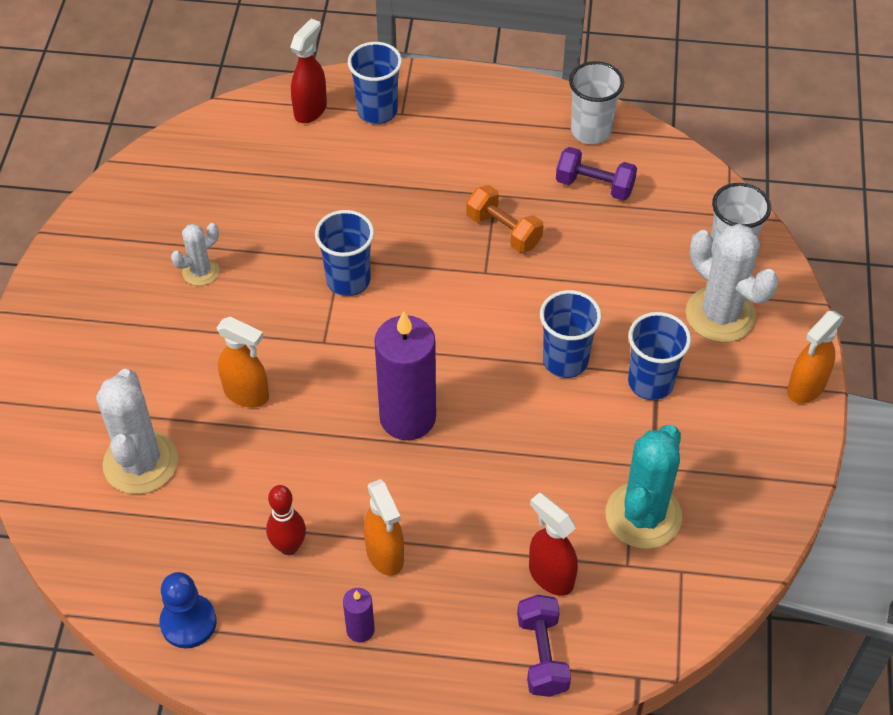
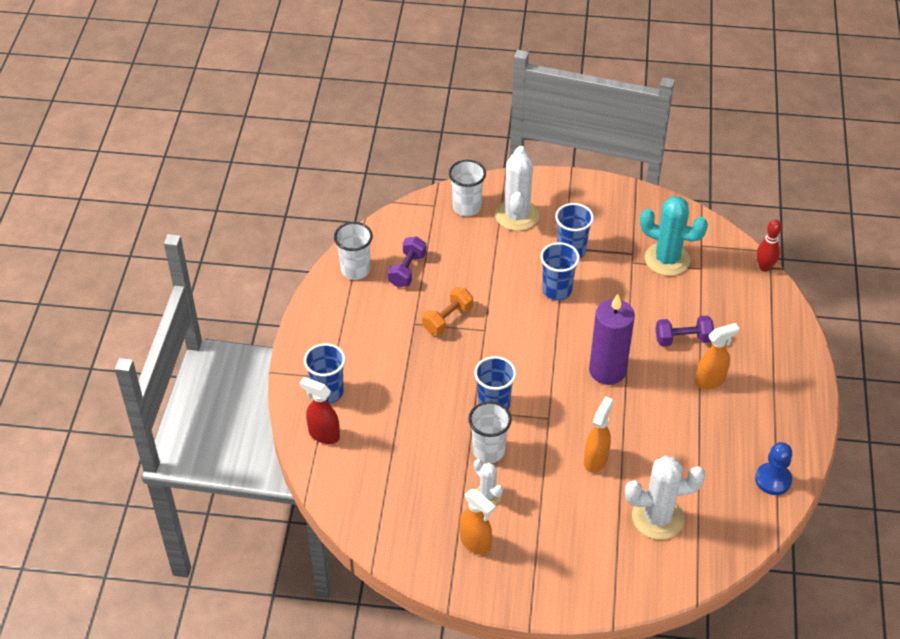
camera: 90 degrees left, 5 degrees down
red bowling pin [266,485,306,555] -> red bowling pin moved to [756,219,782,272]
purple candle [343,588,375,642] -> none
purple dumbbell [517,595,571,697] -> purple dumbbell moved to [656,316,714,346]
red spray bottle [529,492,578,596] -> none
white cactus [686,224,779,342] -> white cactus turned 45 degrees counterclockwise [495,146,539,231]
orange spray bottle [787,311,844,404] -> orange spray bottle moved to [460,489,496,555]
none -> white cup [468,401,512,463]

